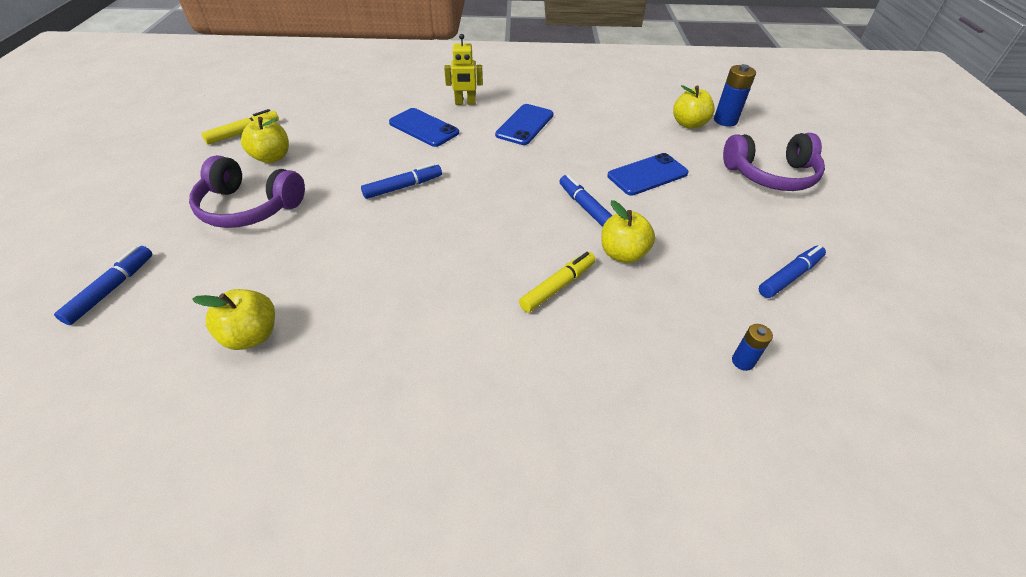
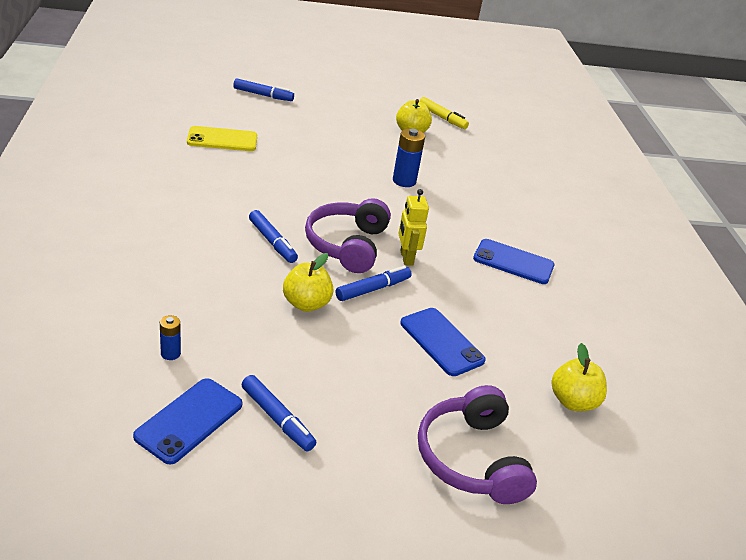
camera: 80 degrees right, 10 degrees down
purple headphones [189,155,305,228] -> purple headphones moved to [305,198,391,273]
yellow apple [192,289,275,350] -> yellow phone [187,126,257,151]
blue marker [361,163,442,199] -> blue marker moved to [249,210,298,263]
blue phone [389,108,459,147] -> blue phone moved to [133,378,242,464]
yellow robot [444,34,483,105] -> yellow robot moved to [398,189,429,266]
yellow marker [519,252,596,313] -> none
blue battery [714,64,756,127] -> blue battery moved to [393,129,425,187]

